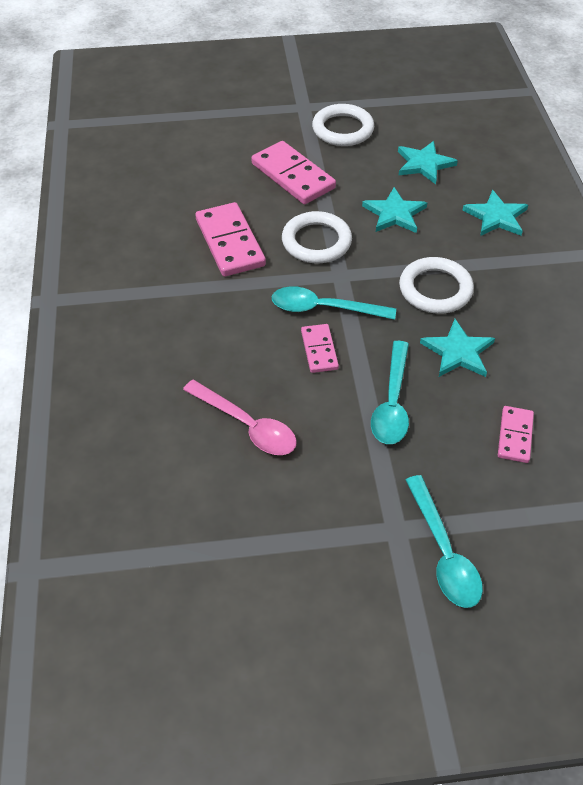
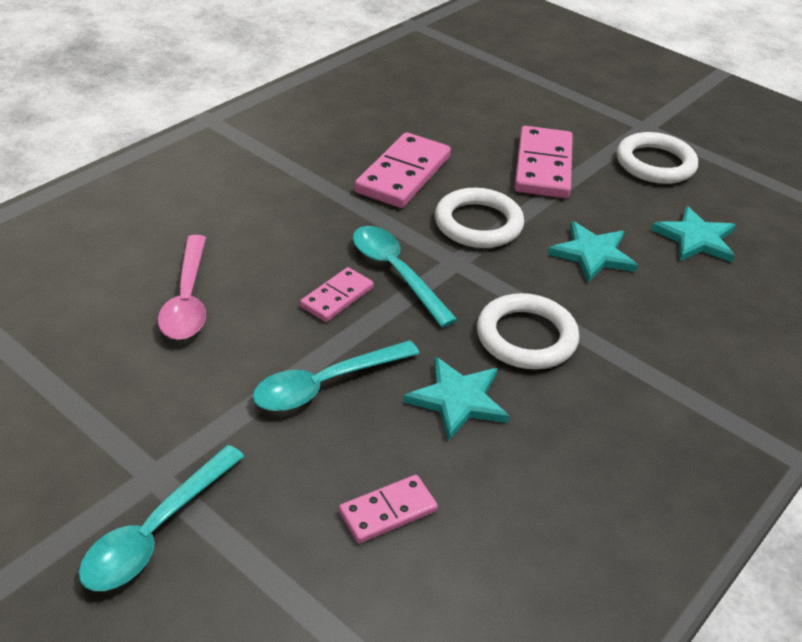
camera: 45 degrees right, 10 degrees down
turquoise star [463,190,528,236] -> none

